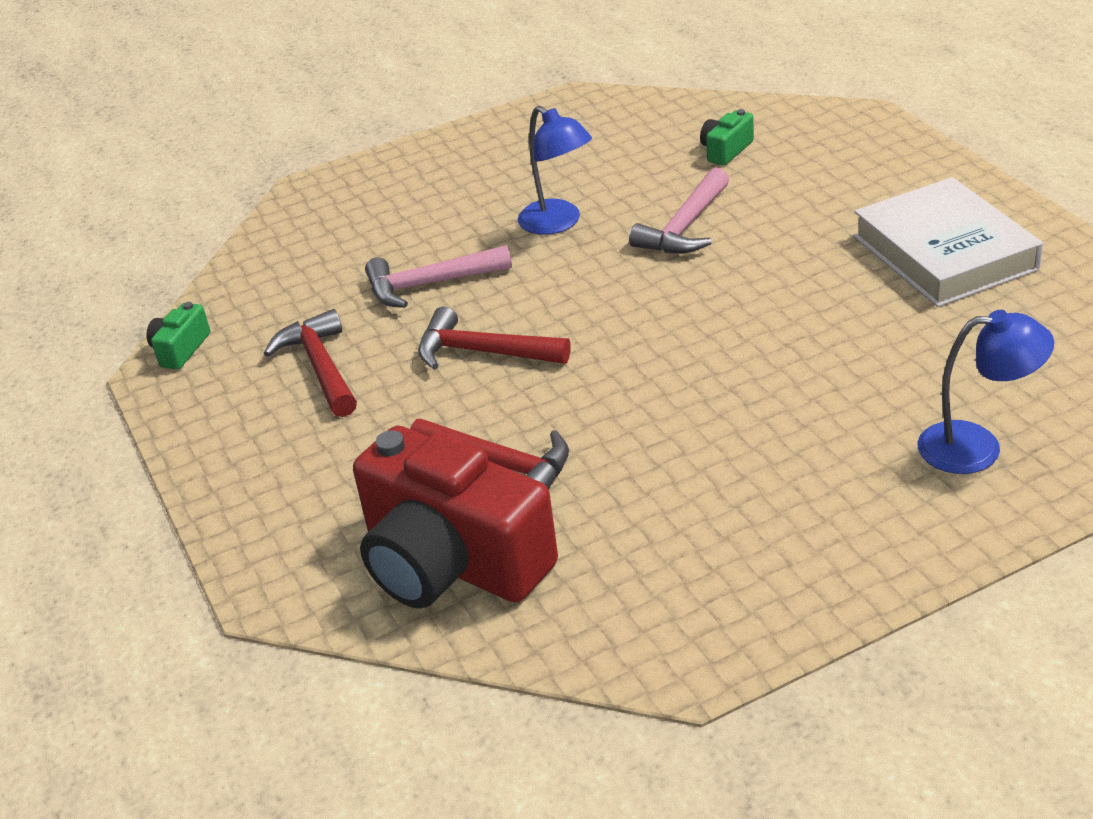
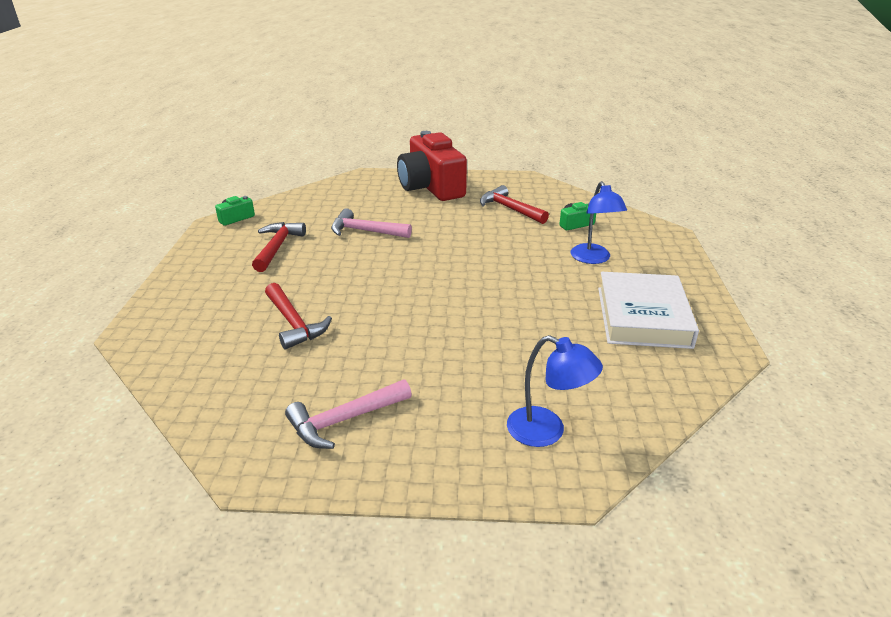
camera: 25 degrees right, 5 degrees down
red camera [353,426,558,609] -> red camera moved to [397,131,467,201]
red hammer [418,306,571,370] -> red hammer moved to [480,185,549,224]
blue lamp [518,106,592,235] -> blue lamp moved to [571,181,627,264]
pink hammer [629,167,729,254] -> pink hammer moved to [285,380,412,449]

